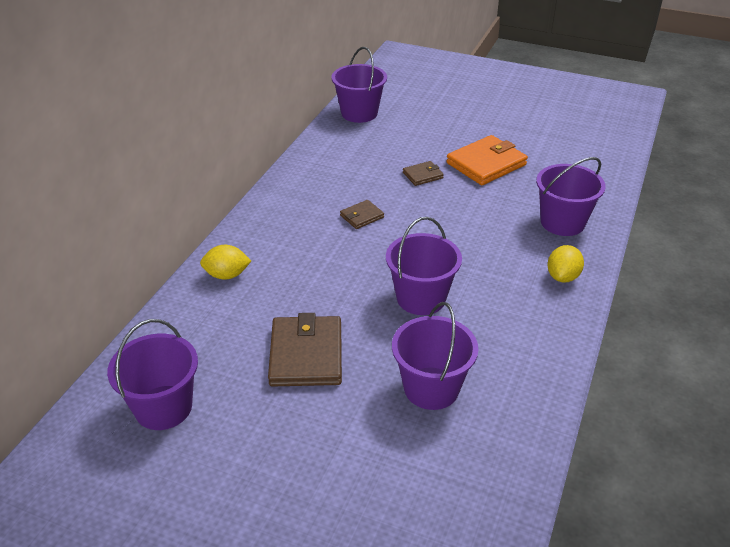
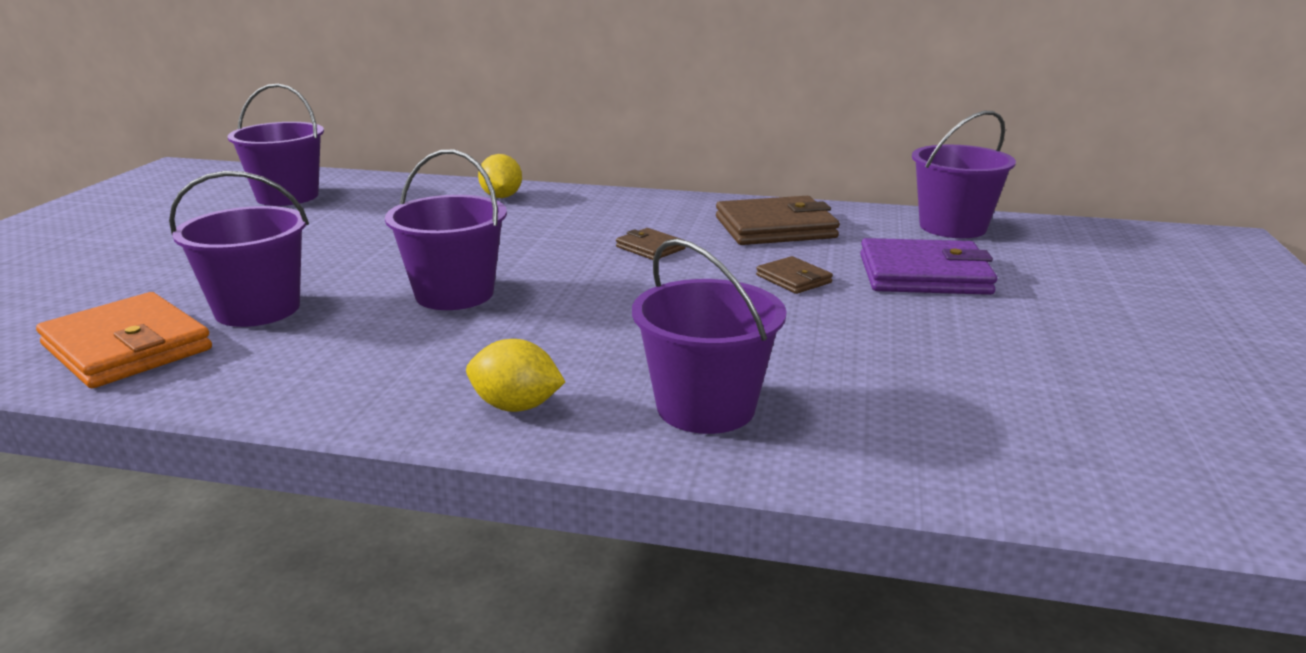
camera: 80 degrees right, 15 degrees down
brown wallet [268,313,342,387] -> brown wallet moved to [716,196,840,245]
orange wallet [446,135,528,185] -> orange wallet moved to [36,292,212,388]
none -> purple wallet [860,238,997,295]

